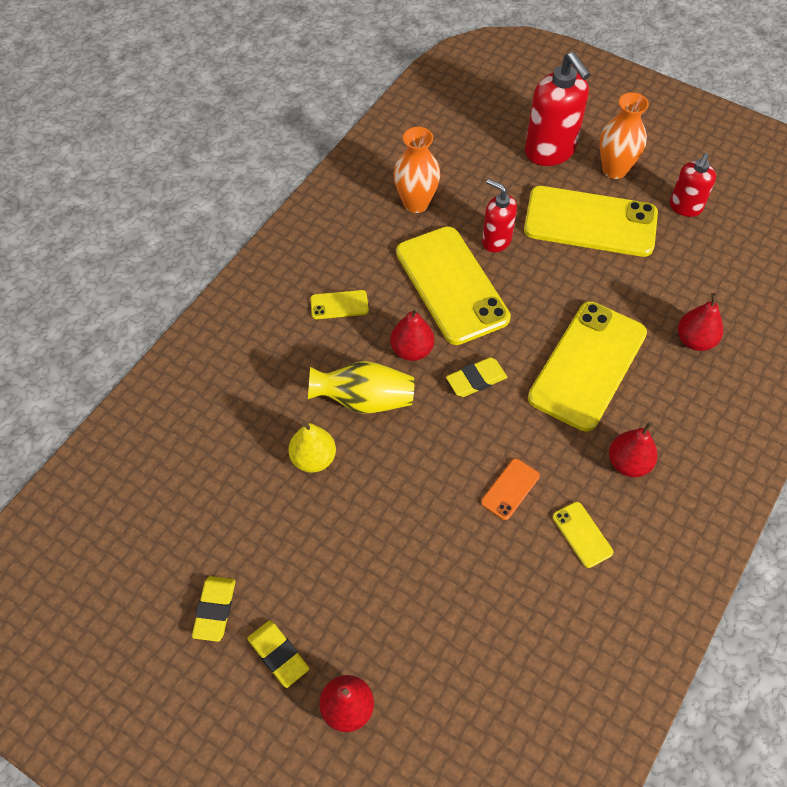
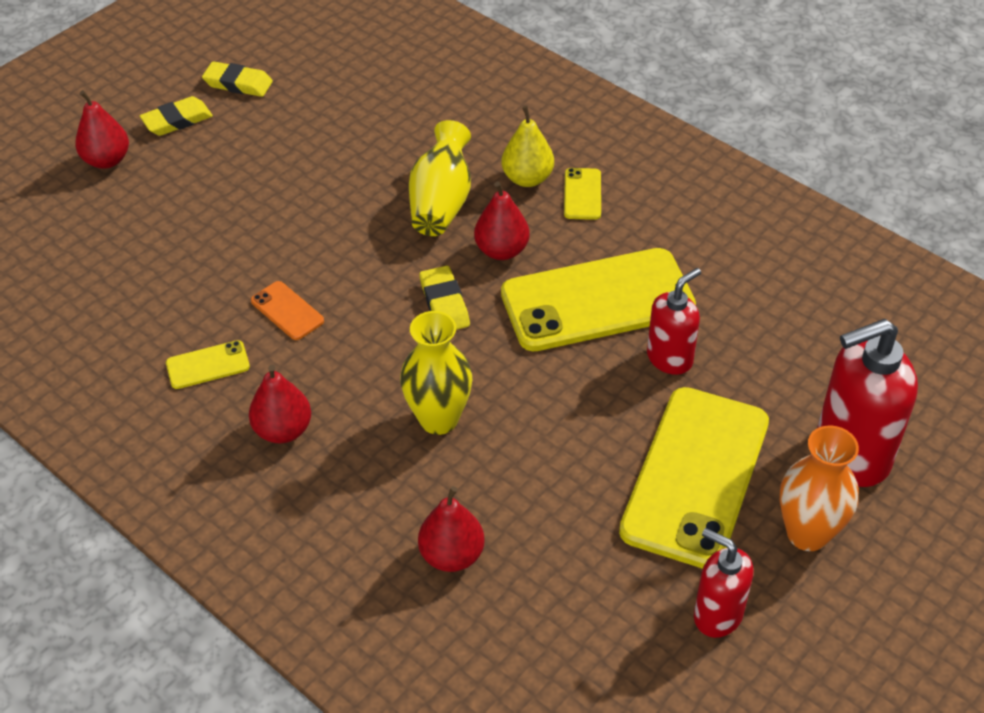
camera: 100 degrees right, 10 degrees down
yellow pear [288,422,336,473] -> yellow pear moved to [501,106,554,187]
orange vase [394,127,440,213] -> none
yellow phone [528,301,647,432] -> yellow vase [400,311,472,435]

